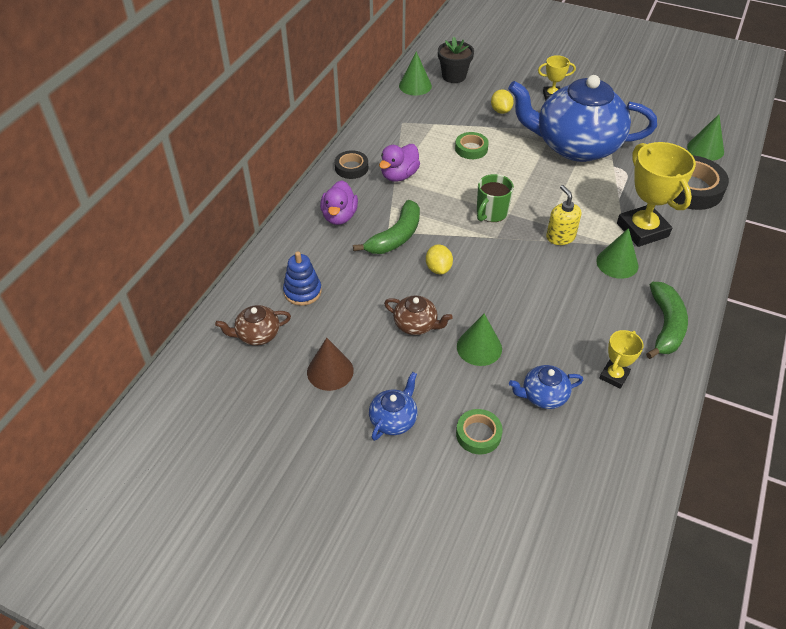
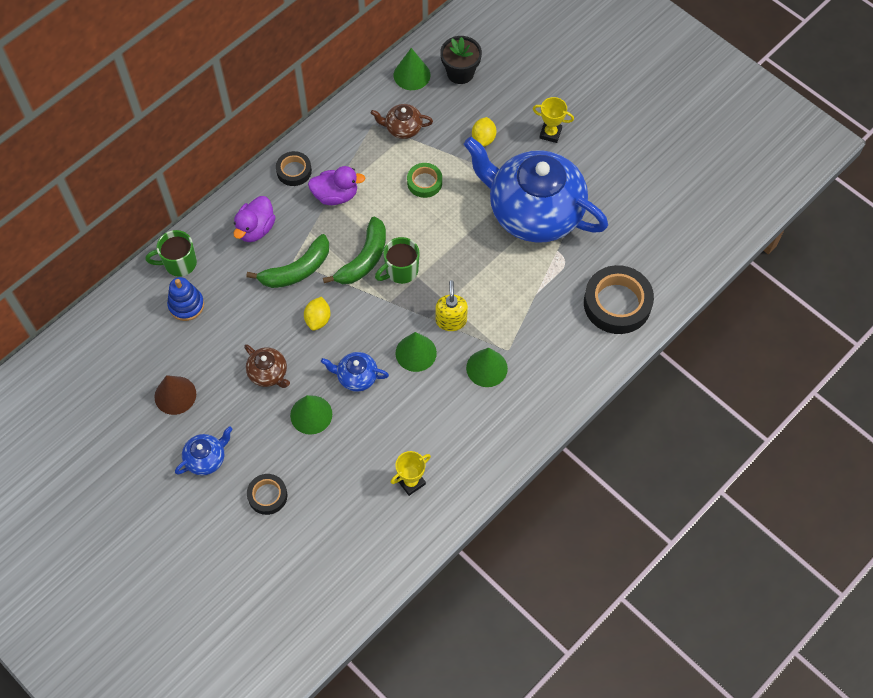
camera: 20 degrees right, 15 degrees up
brown teapot [215,305,291,346] -> brown teapot moved to [371,104,433,139]
purple duck [379,144,420,182] -> purple duck turned 150 degrees counterclockwise [308,166,365,205]
green tape [456,409,503,454] -> black tape [247,474,287,515]
blue teapot [509,365,583,409] -> blue teapot moved to [321,352,389,392]
yellow trophy [617,142,696,247] -> none
green banana [646,282,688,359] -> green banana moved to [323,217,386,284]
green cone [687,114,724,161] -> green cone moved to [396,332,437,372]
none -> green mug [146,230,197,277]

